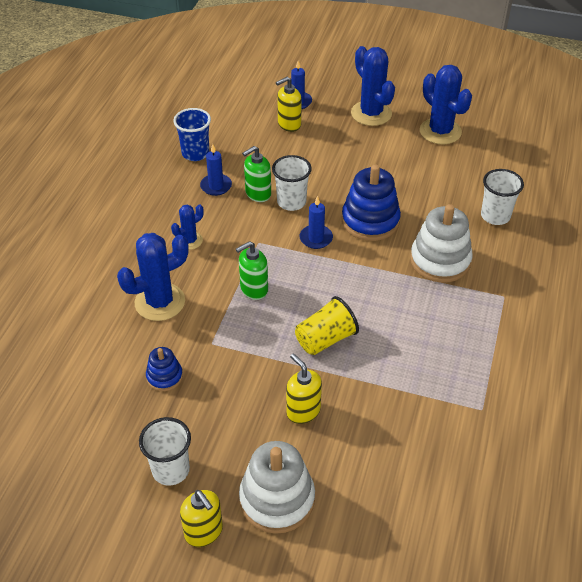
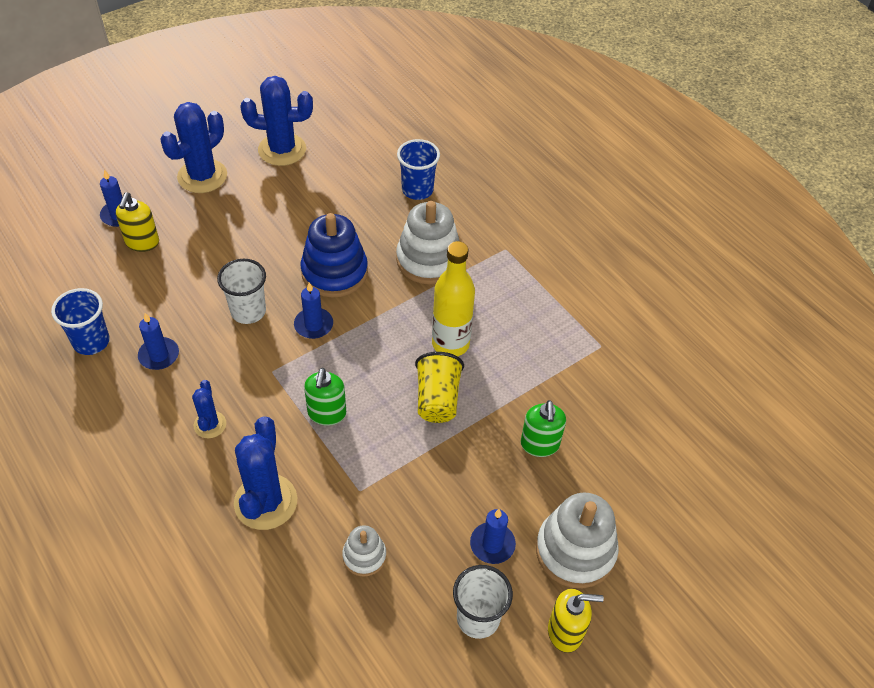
camera: 55 degrees left, 5 degrees up
blue stacking toy [146,347,183,391] -> white stacking toy [342,525,386,577]
green soap dispenser [242,146,271,202] -> green soap dispenser moved to [521,400,566,457]
yellow soap dispenser [286,353,322,424] -> none
blue cactus [351,46,395,126] -> blue cactus turned 60 degrees counterclockwise [160,102,227,193]
white cup [481,169,524,225] -> blue cup [397,139,440,200]
none -> yellow bottle [432,241,475,356]
none -> blue candle [470,509,516,564]

